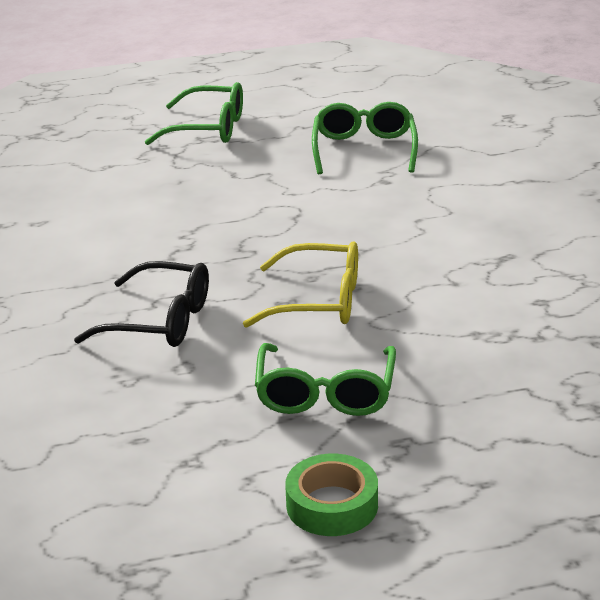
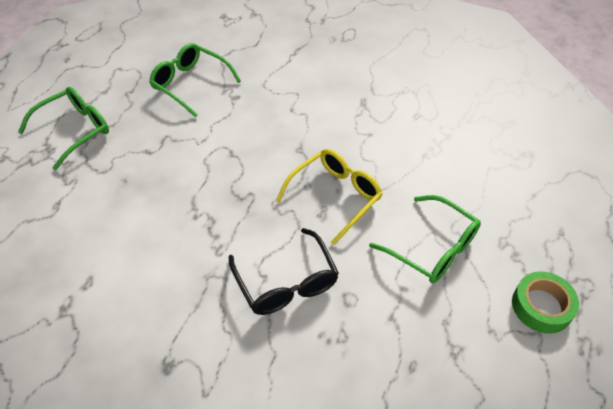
camera: 55 degrees left, 20 degrees up
black glasses [74,261,209,347] -> black glasses turned 105 degrees clockwise [229,228,339,315]

